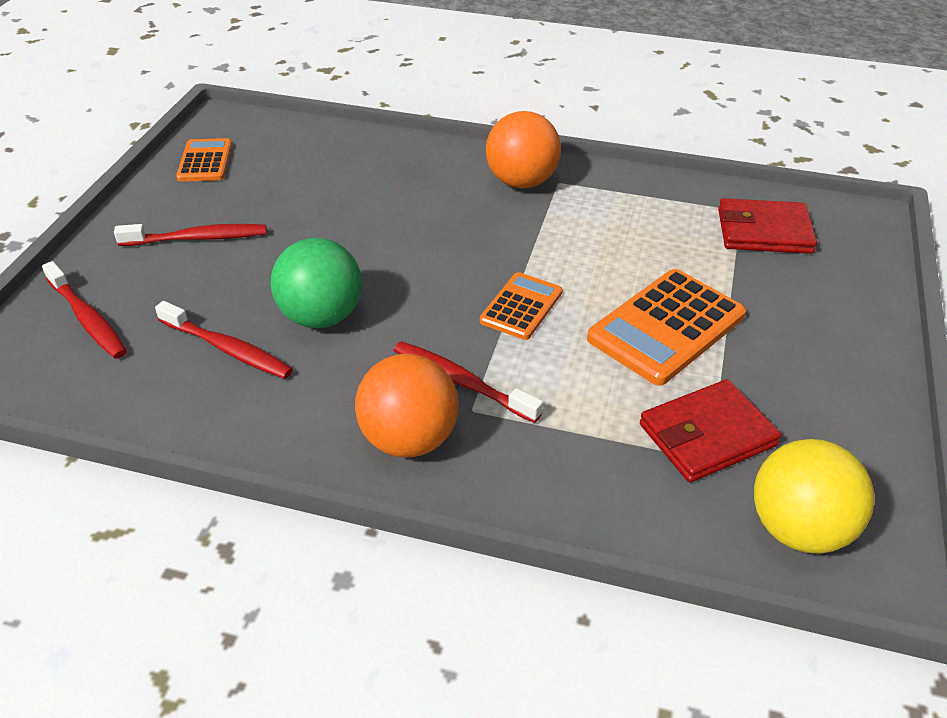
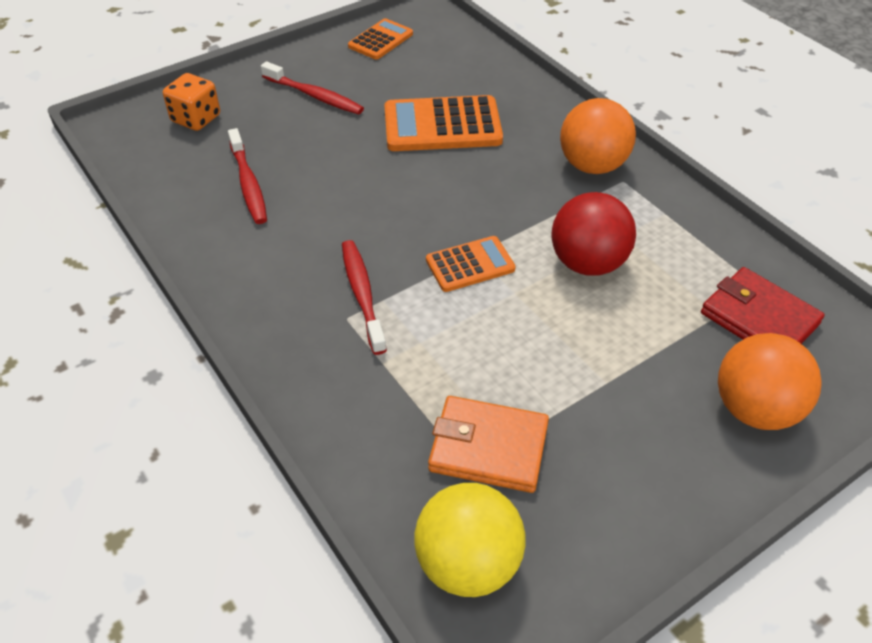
camera: 40 degrees right, 5 degrees up
red toothbrush [42,261,127,359] -> orange dice [163,73,220,131]
green ball [270,238,362,328] -> none
orange ball [355,354,459,457] -> orange ball moved to [718,333,822,430]
orange calculator [587,269,746,386] -> orange calculator moved to [384,95,503,151]
red wallet [640,379,781,483] -> orange wallet [428,396,549,493]
none -> red ball [552,192,636,276]

